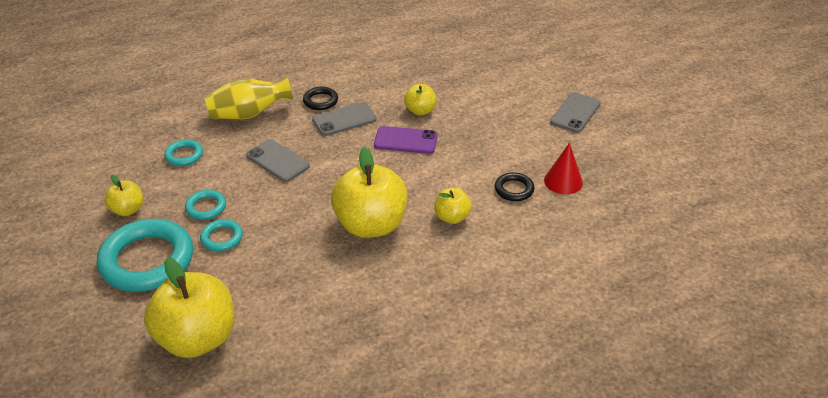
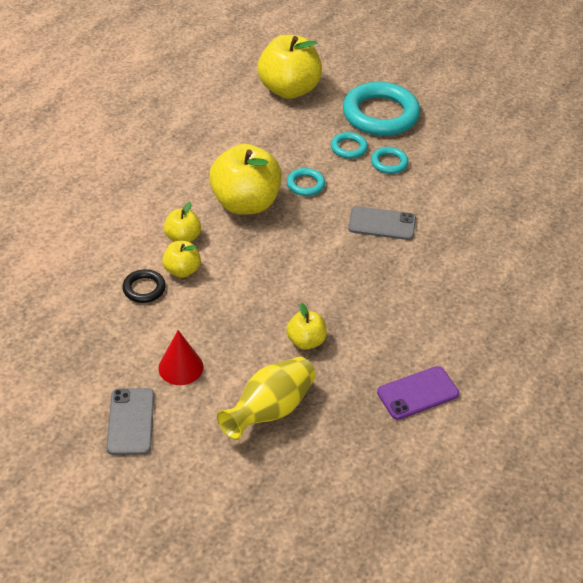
camera: 145 degrees right, 5 degrees up
yellow apple [104,175,143,216] -> yellow apple moved to [162,241,201,278]
turquoise ring [164,139,203,166] -> turquoise ring moved to [287,168,325,196]
yellow vase [205,76,294,120] -> yellow vase moved to [217,357,316,440]
black ring [303,87,338,110] -> none
grey phone [312,102,376,136] -> none
purple phone [374,126,438,154] -> purple phone moved to [377,366,459,420]
red cone [544,143,583,194] -> red cone moved to [158,330,203,385]

